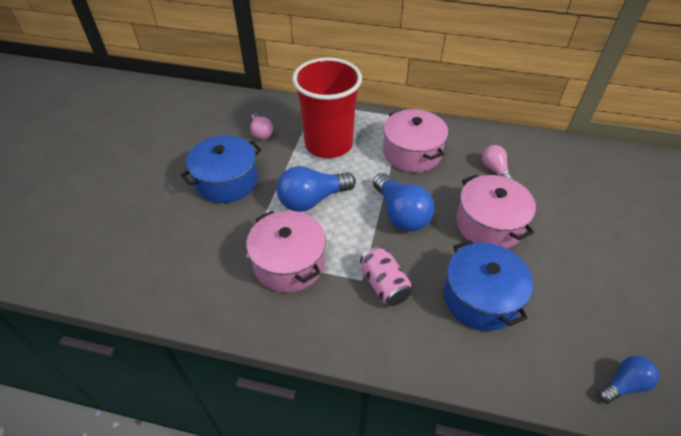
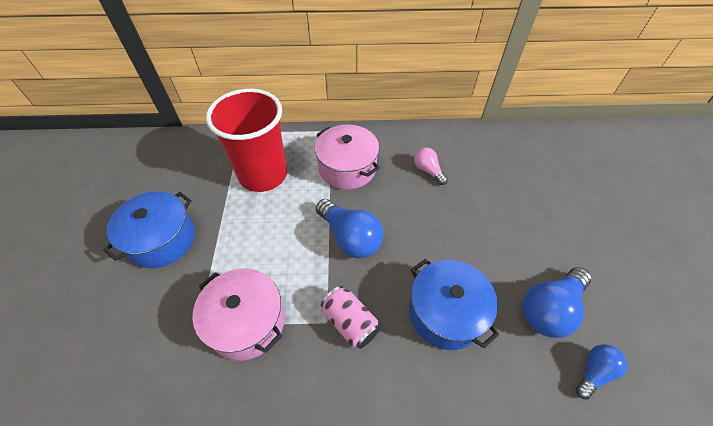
camera: 15 degrees left, 5 degrees up
pink light bulb [250,113,273,140] -> none
blue light bulb [277,166,356,212] -> blue light bulb moved to [522,267,591,338]
pink pot [456,175,536,248] -> none

